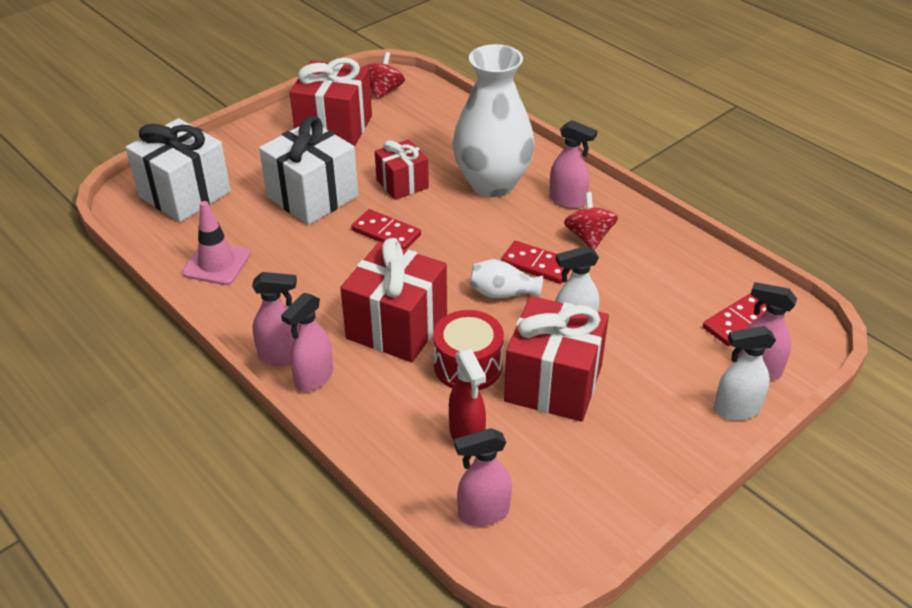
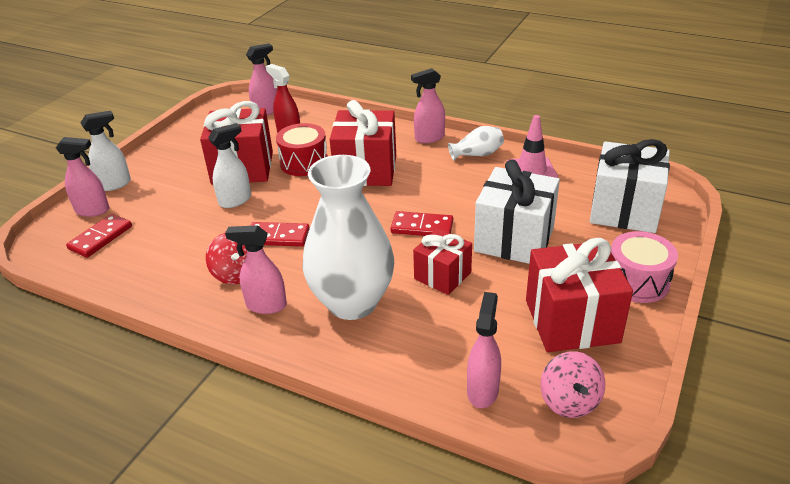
camera: 160 degrees right, 5 degrees down
pink spray bottle [281,293,333,392] -> pink spray bottle moved to [467,292,501,408]
red spinning top [364,52,405,100] -> pink spinning top [540,351,605,418]
white vase [470,259,543,299] -> white vase moved to [448,126,504,161]
none -> pink drum [611,231,678,303]

